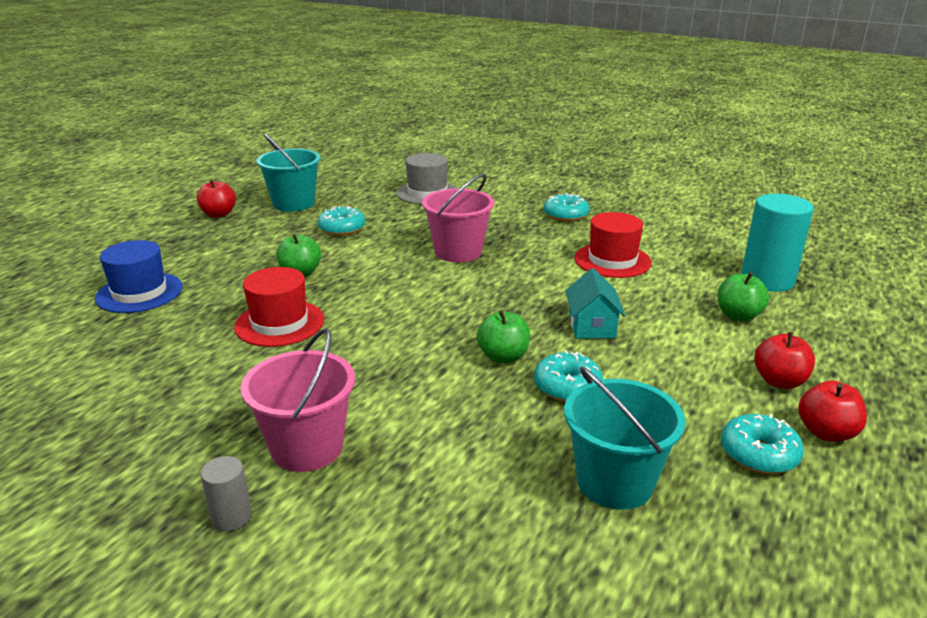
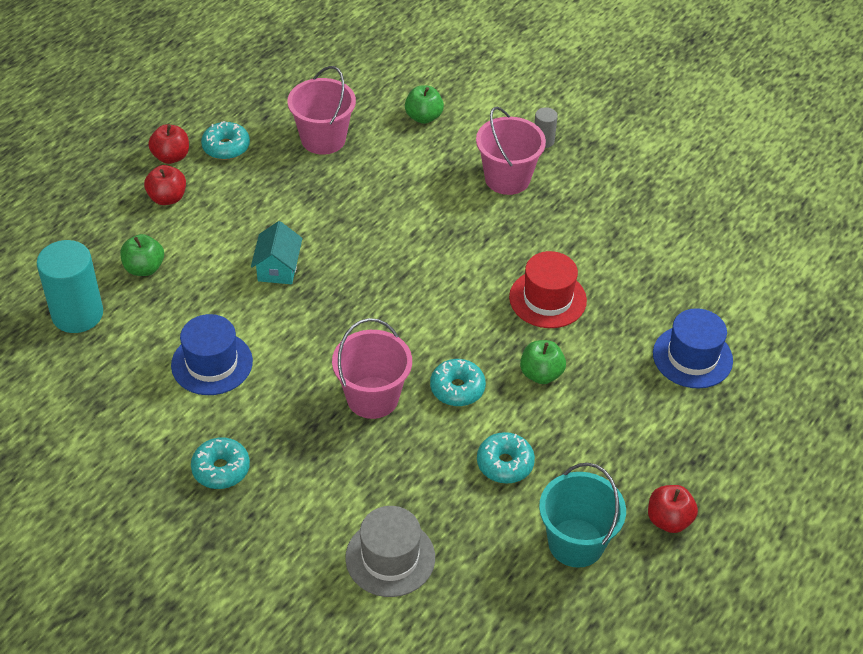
camera: 175 degrees left, 20 degrees up
green apple [477,310,530,363] -> green apple moved to [405,86,444,124]
turquoise donut [534,350,603,402] -> turquoise donut moved to [430,359,486,406]
turquoise bucket [564,367,686,510] -> pink bucket [287,66,356,155]
red hat [575,212,652,278] -> blue hat [171,314,253,395]

